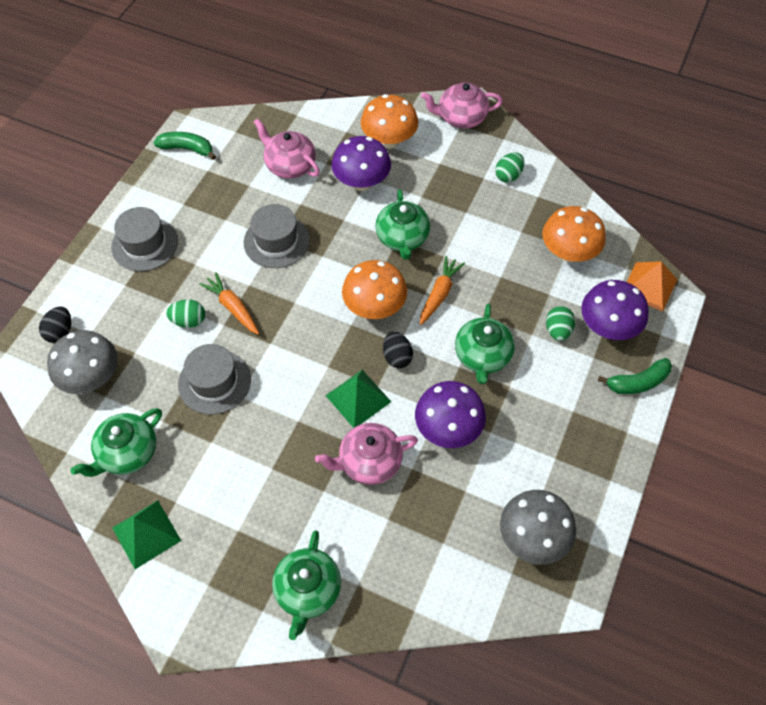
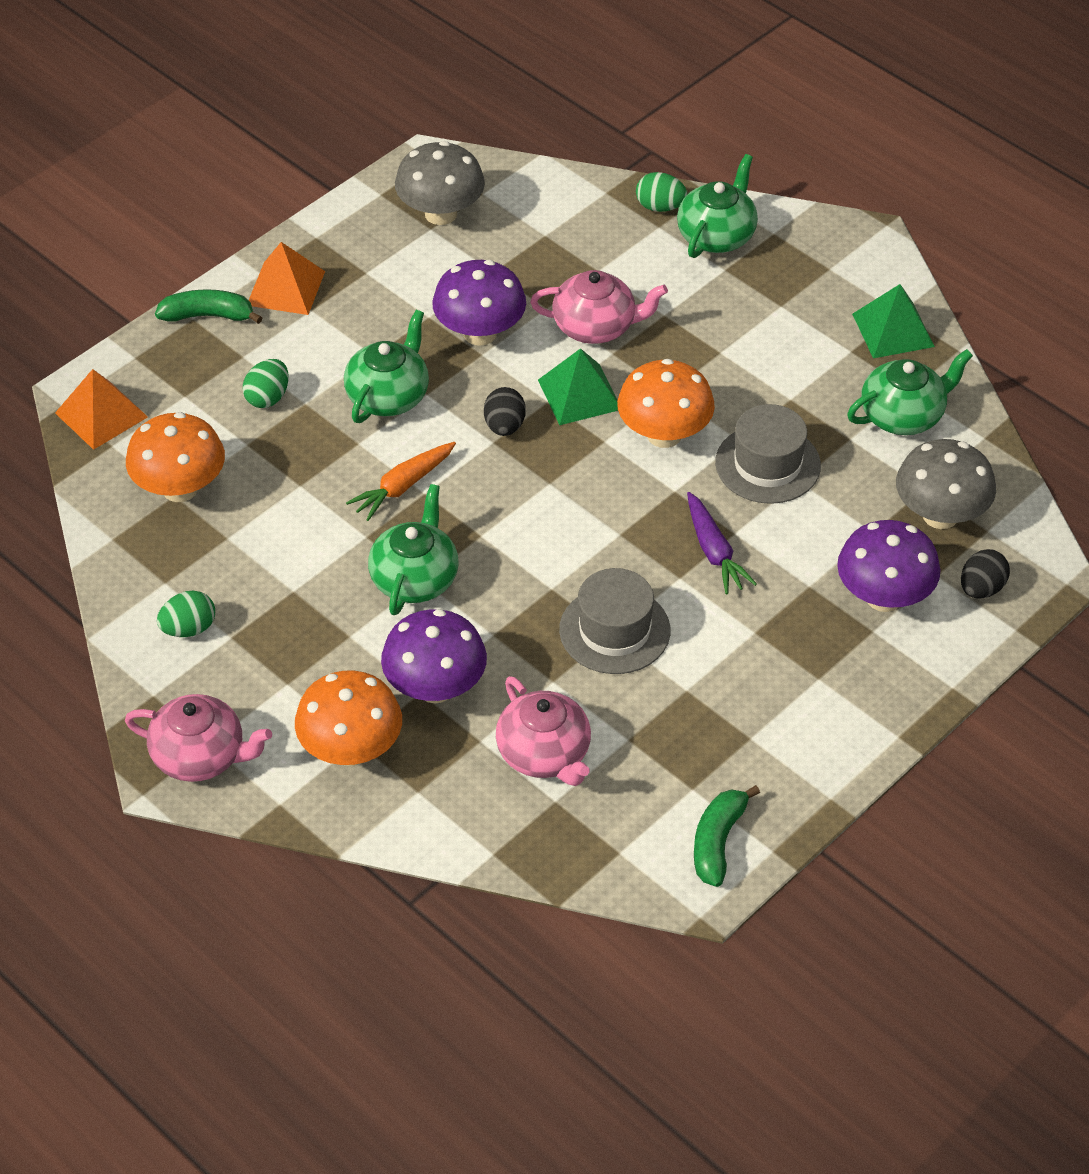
camera: 160 degrees left, 10 degrees down
grey hat [111,207,178,271] -> none
green banana [153,132,216,160] -> green banana turned 75 degrees clockwise [694,785,760,887]
green egg [166,299,205,328] -> green egg moved to [636,172,687,212]
orange carrot [199,272,259,335] -> purple carrot [687,492,757,594]
orange mushroom [342,260,407,319] -> orange mushroom moved to [617,359,715,448]
purple mushroom [581,280,649,340] -> purple mushroom moved to [837,520,941,612]
none -> orange pyramid [249,242,325,315]

